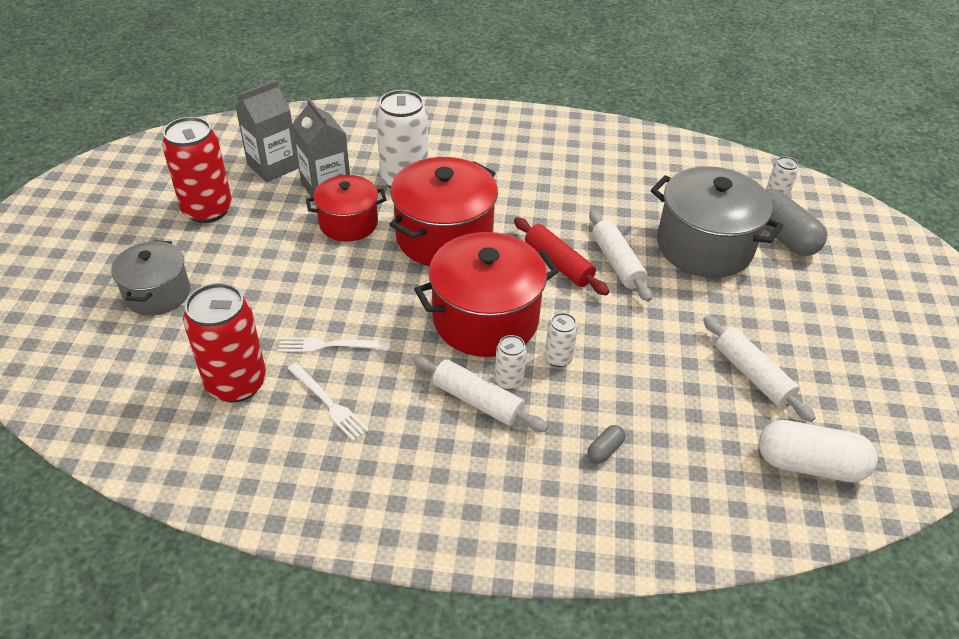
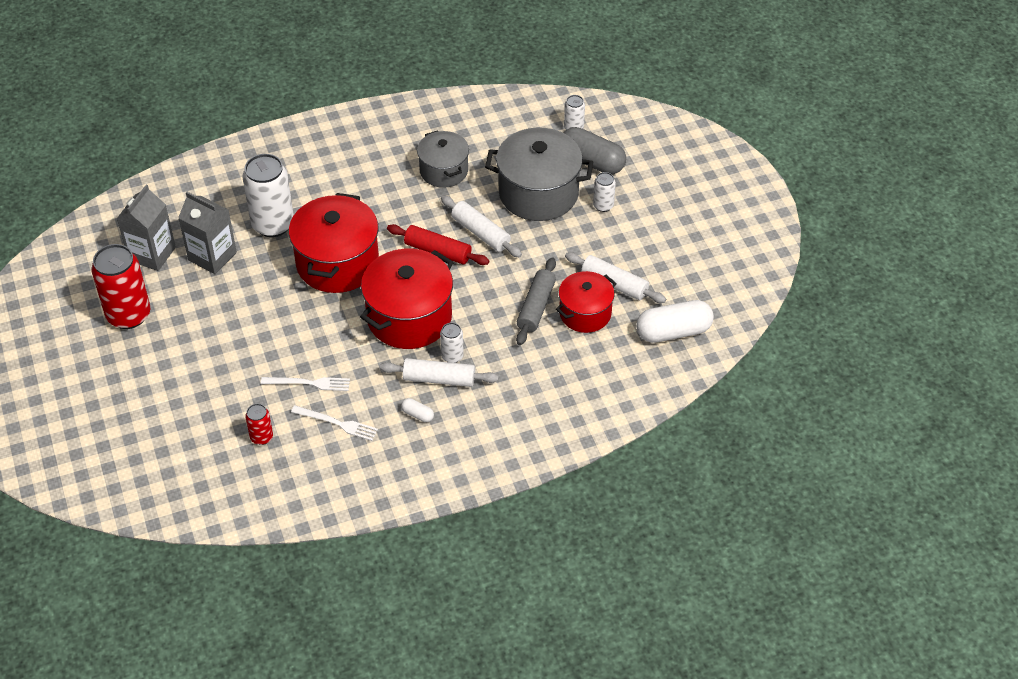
camera: 25 degrees left, 5 degrees up
grey pot [111,240,190,316] -> grey pot moved to [417,130,469,188]
red can [183,283,266,402] -> red can [245,404,273,445], size x0.49
white fork [278,337,390,353] -> white fork turned 150 degrees counterclockwise [261,377,350,391]
red pot [306,175,386,242] -> red pot moved to [556,271,617,333]
white can [545,313,578,367] -> white can moved to [593,172,616,212]
grey capsule [587,425,625,463] -> none
none -> white capsule [401,398,434,422]
none -> grey rolling pin [516,258,556,345]

